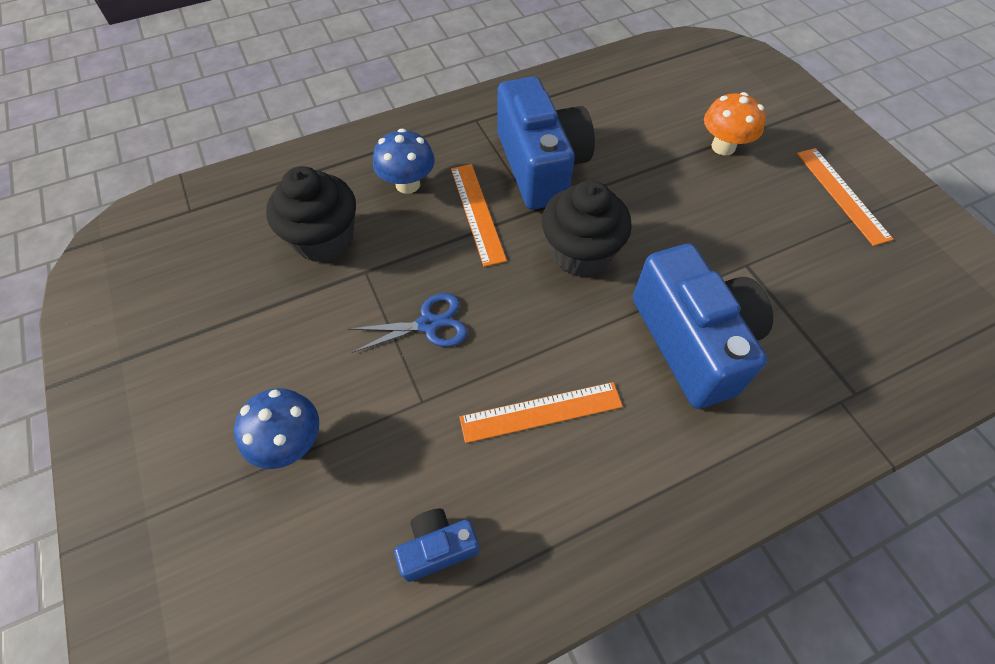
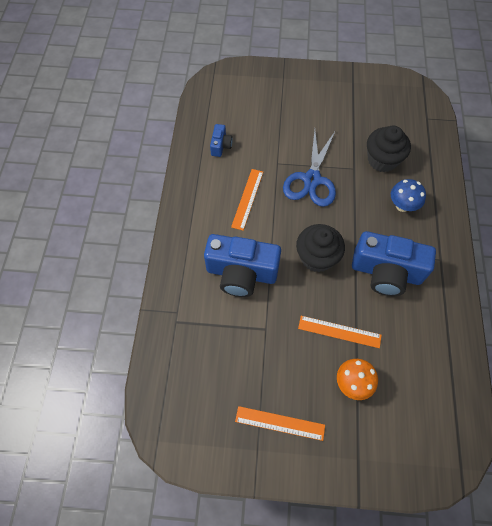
camera: 120 degrees right, 5 degrees up
blue mushroom [234,388,319,469] -> none
blue scissors [349,293,467,353] -> blue scissors [283,130,336,207], size x1.76
orange ruler [451,164,507,267] -> orange ruler moved to [298,316,382,348]

